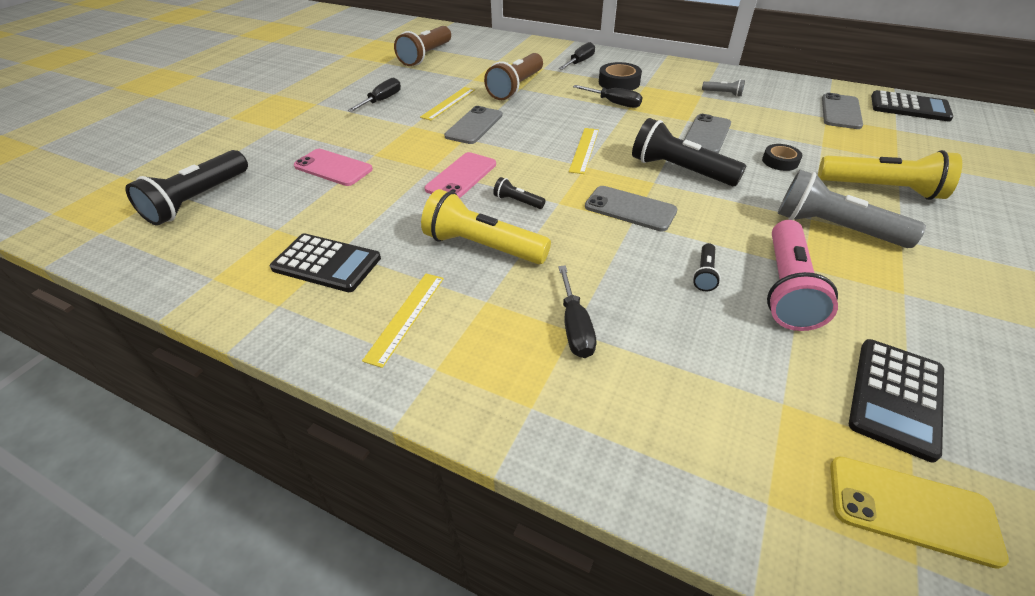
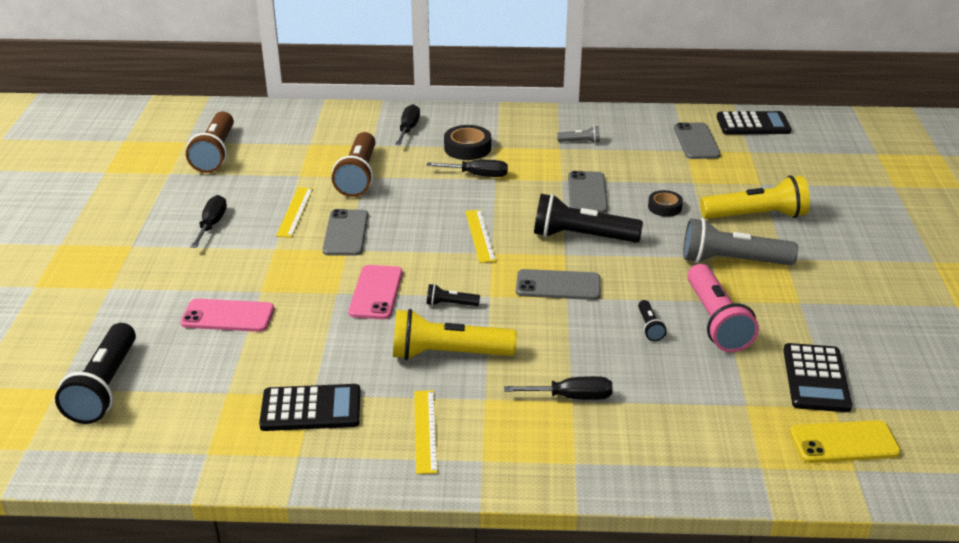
camera: 25 degrees left, 10 degrees down
black screwdriver [558,265,596,358] -> black screwdriver turned 60 degrees counterclockwise [504,376,612,400]

